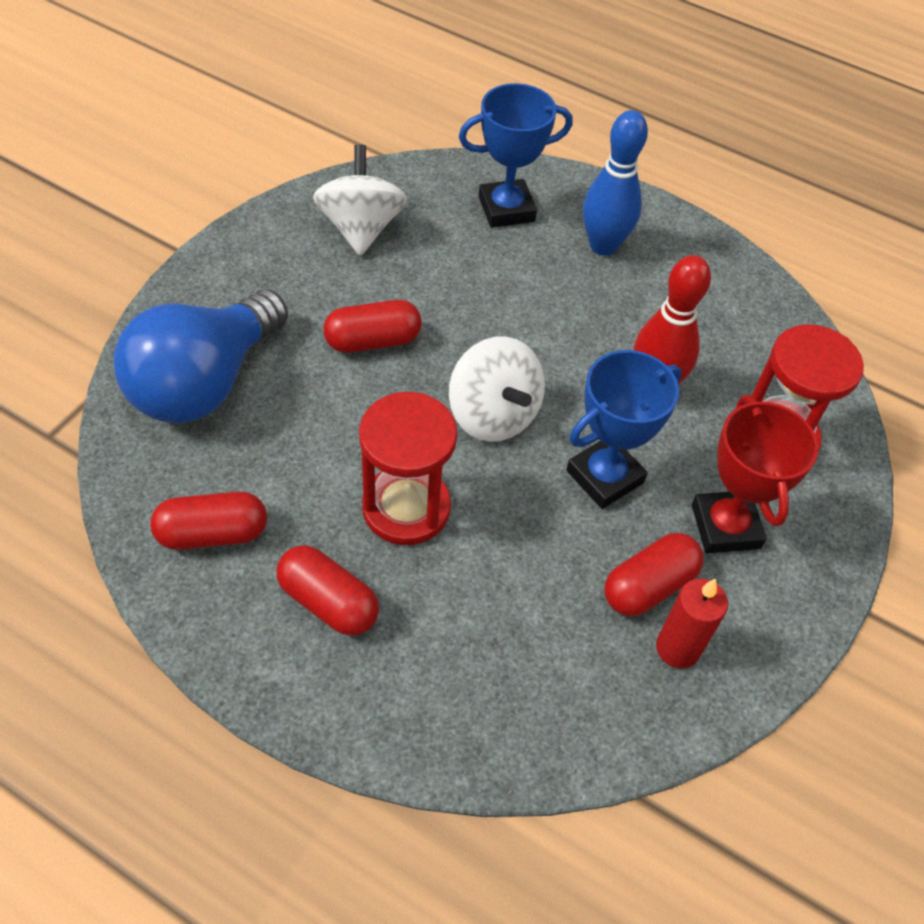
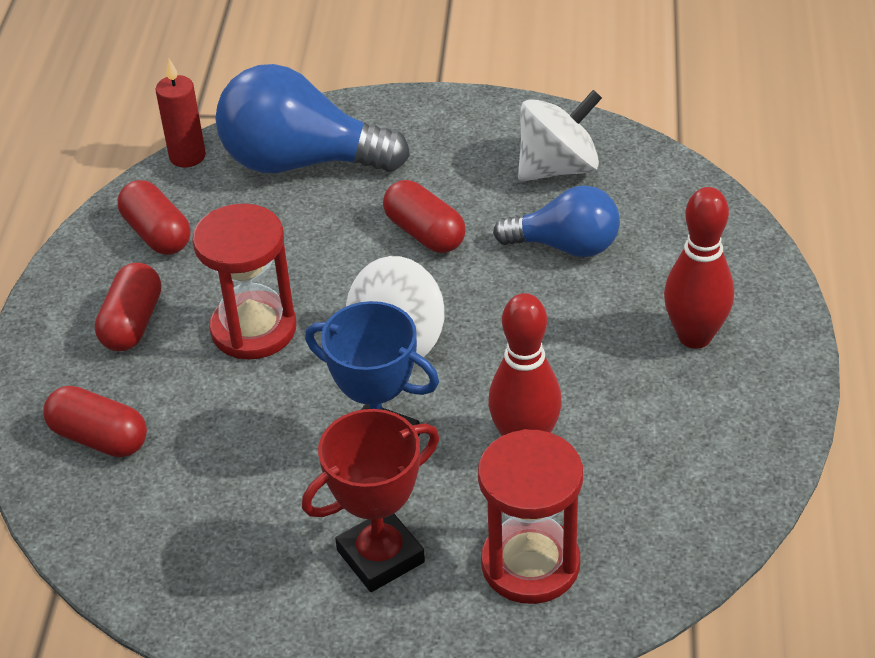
camera: 70 degrees right, 10 degrees down
blue trophy [459,83,573,228] -> none
blue bowling pin [583,110,648,256] -> red bowling pin [664,187,734,349]
red capsule [604,533,704,616] -> red capsule moved to [43,386,147,457]
red candle [656,579,728,668] -> red candle moved to [156,59,206,167]
none -> blue light bulb [493,185,620,257]

